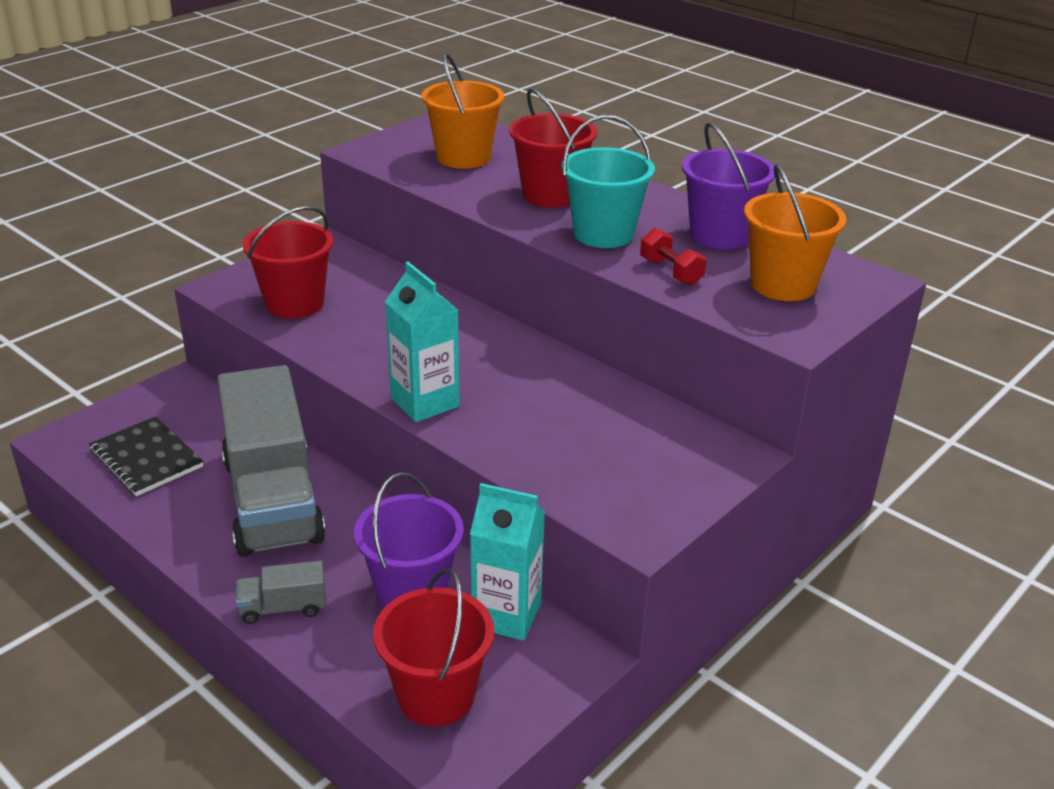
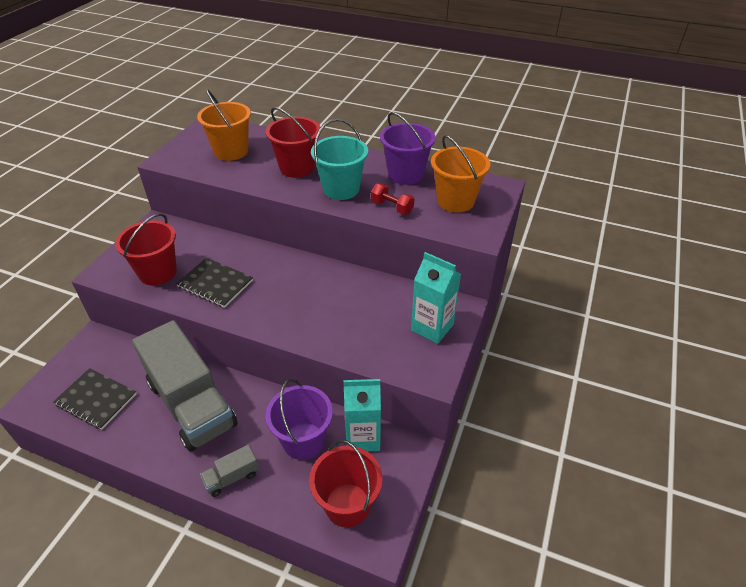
camera: 20 degrees left, 10 degrees up
turquoise carton [385,262,460,422] -> turquoise carton moved to [411,252,461,344]
none -> black notebook [176,258,253,308]

